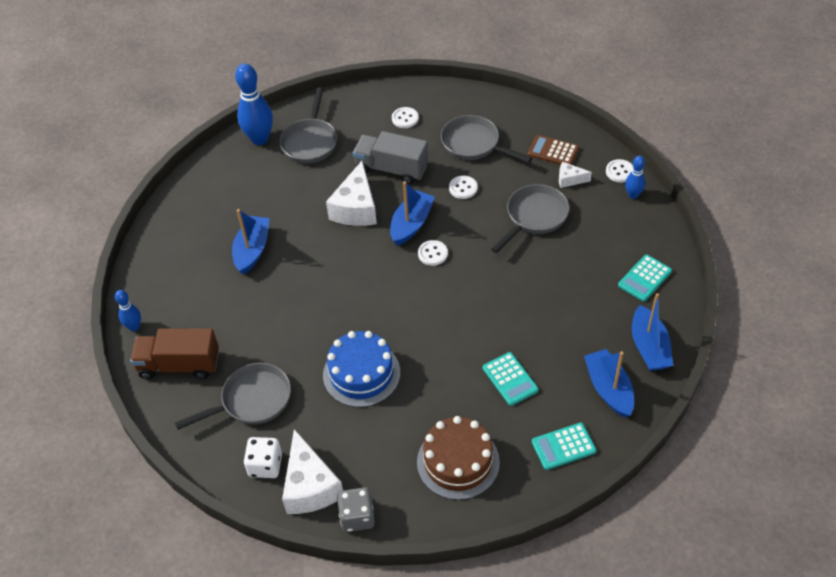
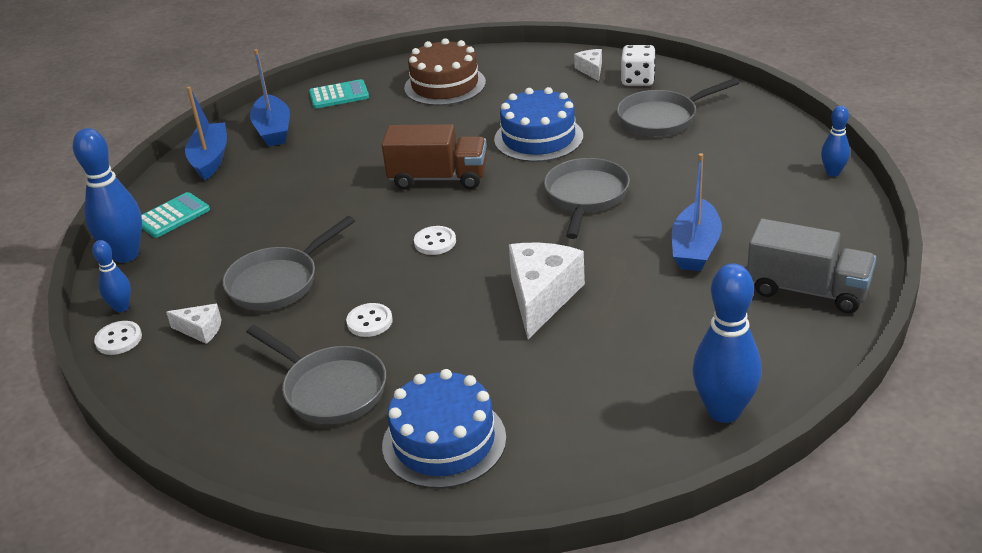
camera: 175 degrees left, 15 degrees down
brown truck [130,328,219,379] -> brown truck moved to [382,124,487,190]
grey pan [279,87,337,163] -> grey pan moved to [544,158,630,239]
white cheese [282,429,343,514] -> white cheese [574,49,602,81], size x0.50
grey dice [337,487,375,532] -> none
grey truck [353,131,428,184] -> grey truck moved to [747,219,876,313]
blue boat [390,181,435,246] -> none
white button [392,107,419,128] -> blue cake [382,369,506,489]
turquoise calculator [483,352,539,406] -> none
brown calculator [528,135,579,165] -> none
none -> blue bowling pin [73,128,142,263]

